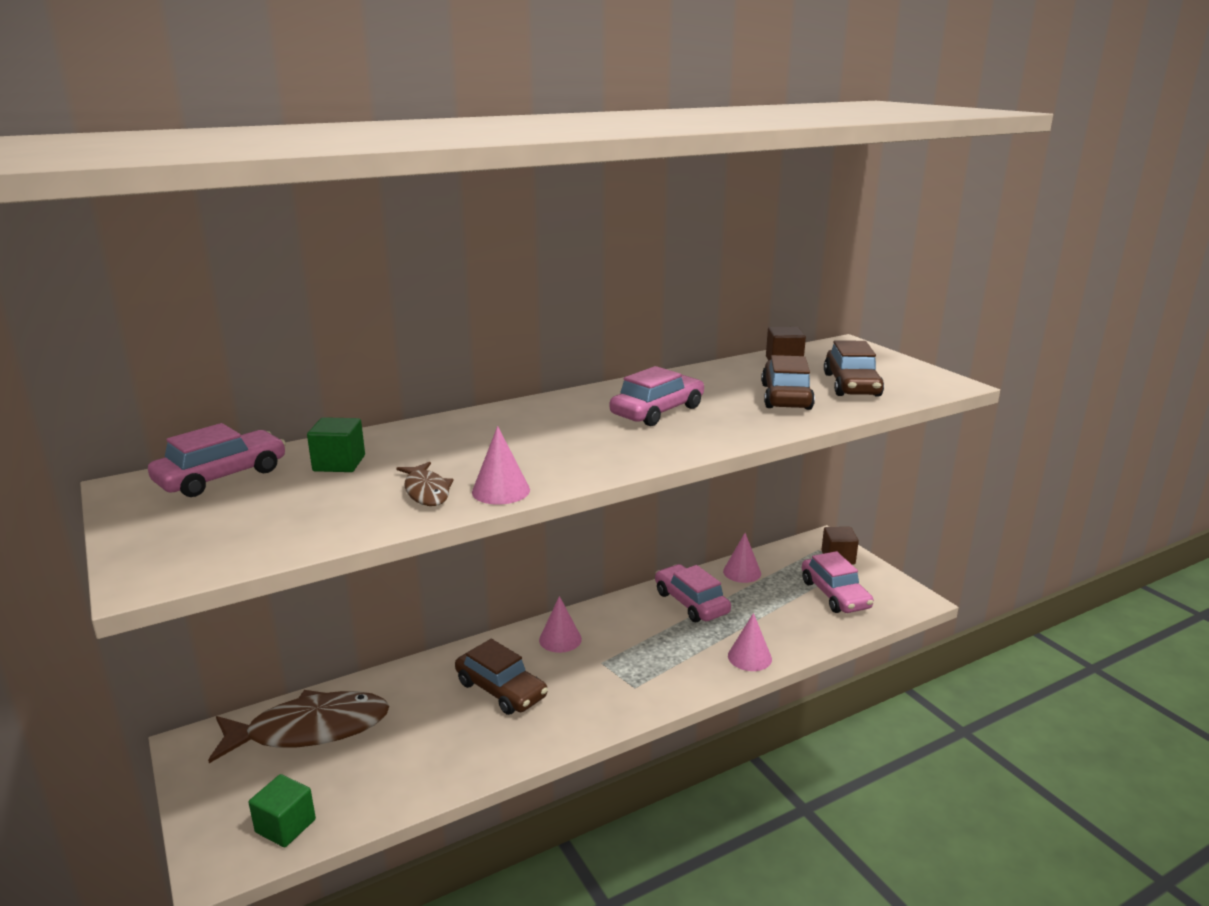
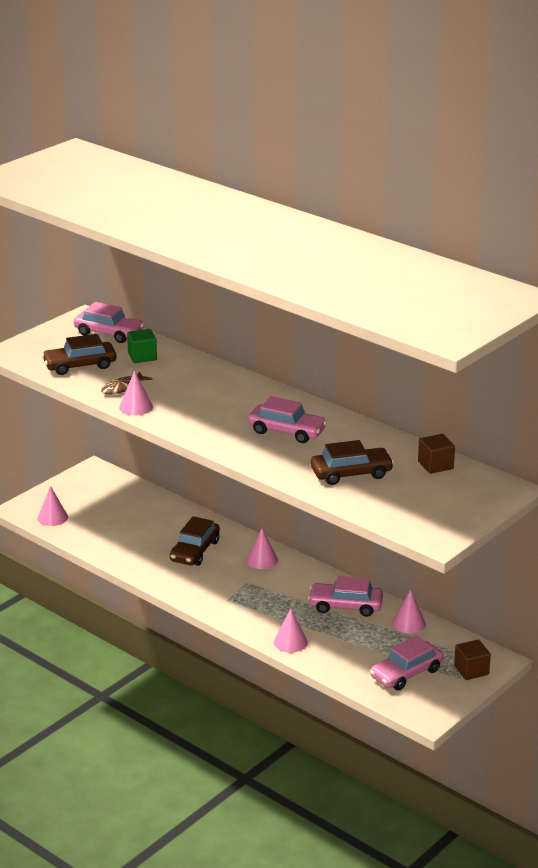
camera: 70 degrees right, 5 degrees up
brown fish [208,690,389,763] -> none
green cube [248,774,316,847] -> pink cone [37,486,68,526]
pink car [655,564,731,622] -> pink car turned 120 degrees counterclockwise [308,576,383,617]
brown car [824,340,884,397] -> brown car moved to [42,334,116,375]

